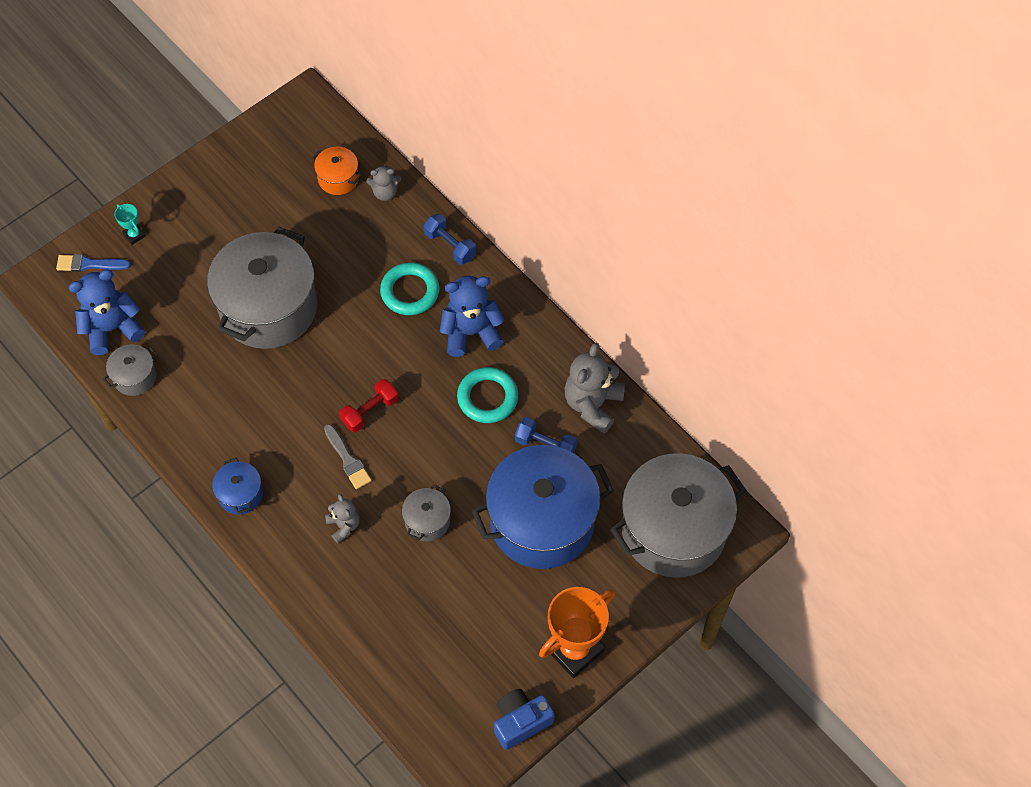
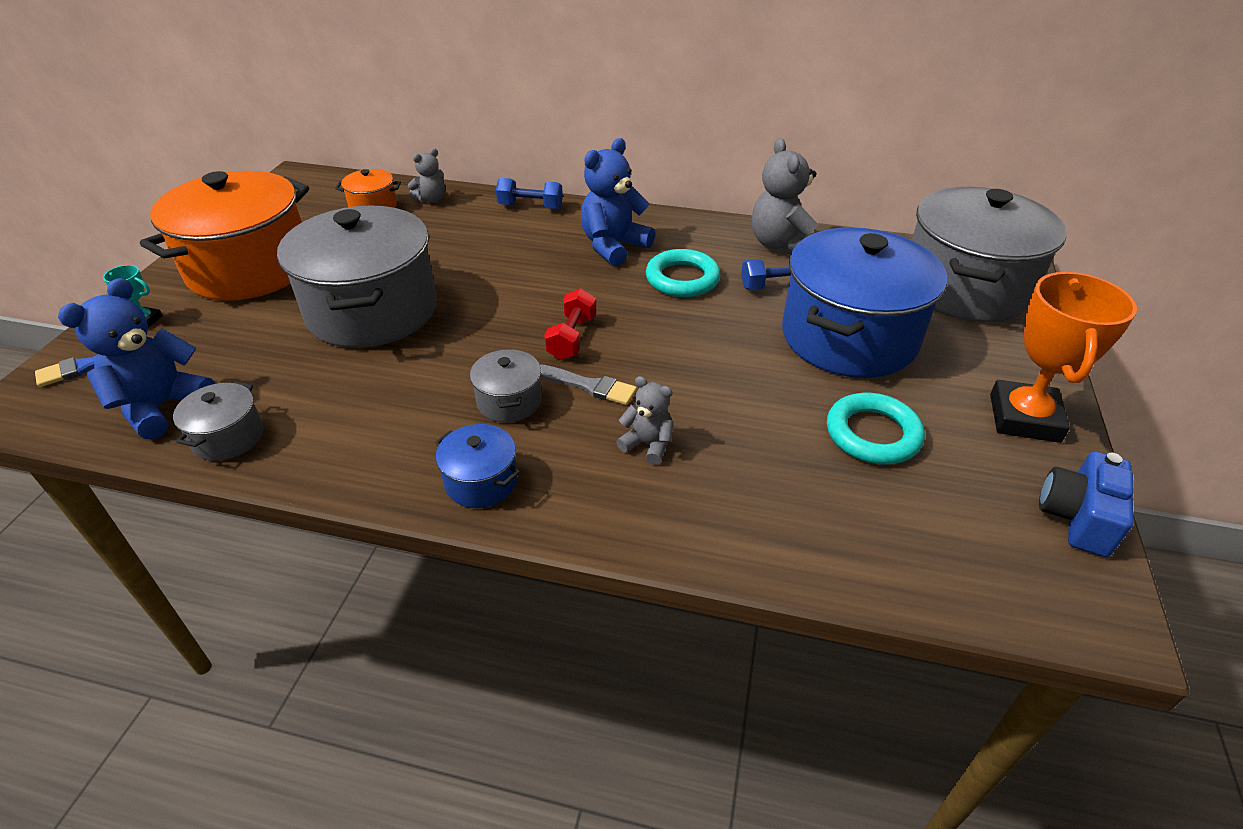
camera: 35 degrees left, 20 degrees down
turquoise ring [380,262,439,315] -> turquoise ring moved to [827,393,925,464]
grey pot [402,485,451,541] -> grey pot moved to [470,349,542,423]
none -> orange pot [140,171,309,301]

